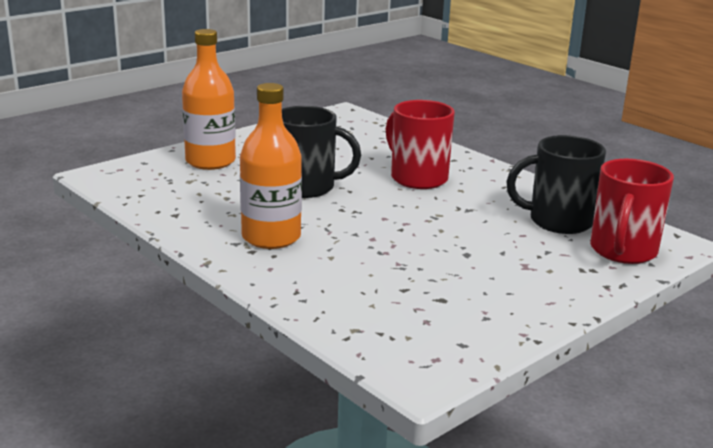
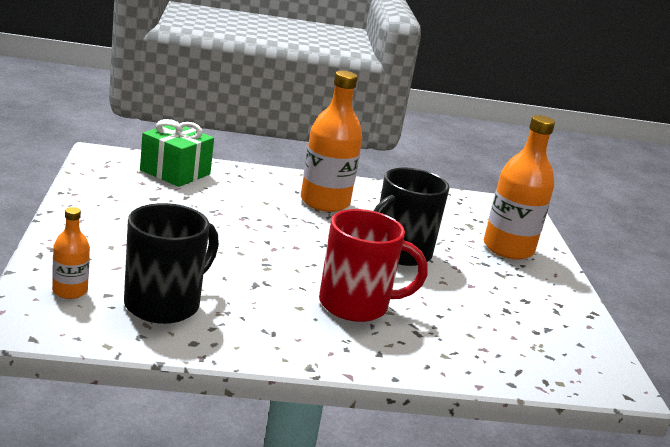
camera: 125 degrees right, 0 degrees up
red mug [590,159,674,264] -> orange bottle [52,207,90,299]
none -> green gift [140,119,214,187]

